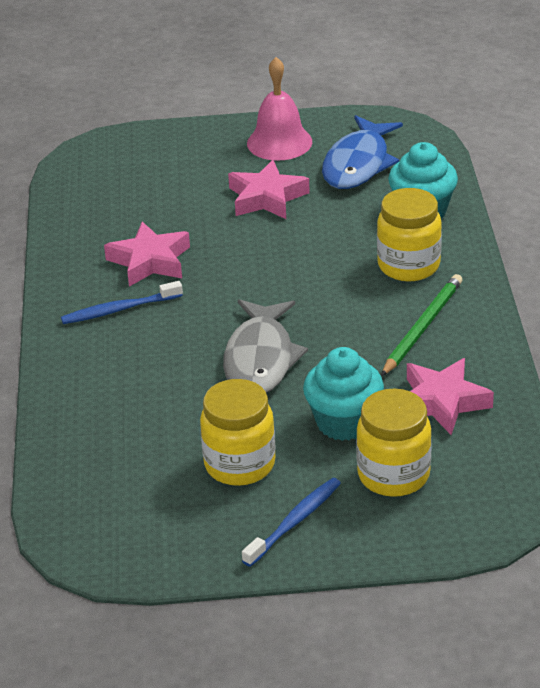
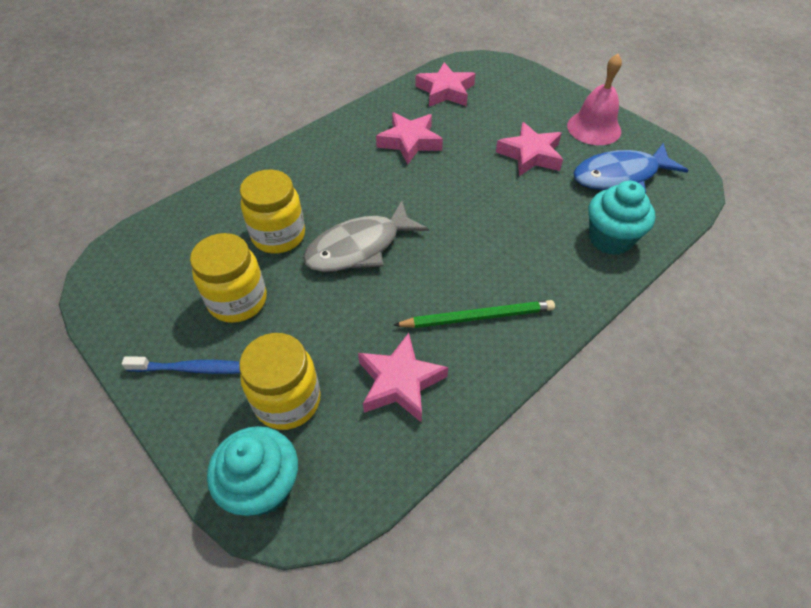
camera: 50 degrees right, 15 degrees up
blue toothbrush [61,281,183,324] -> none
turquoise cupcake [303,347,384,441] -> turquoise cupcake moved to [207,426,298,516]
yellow jar [377,188,442,281] -> yellow jar moved to [240,170,305,253]
none -> pink star [415,62,476,107]

